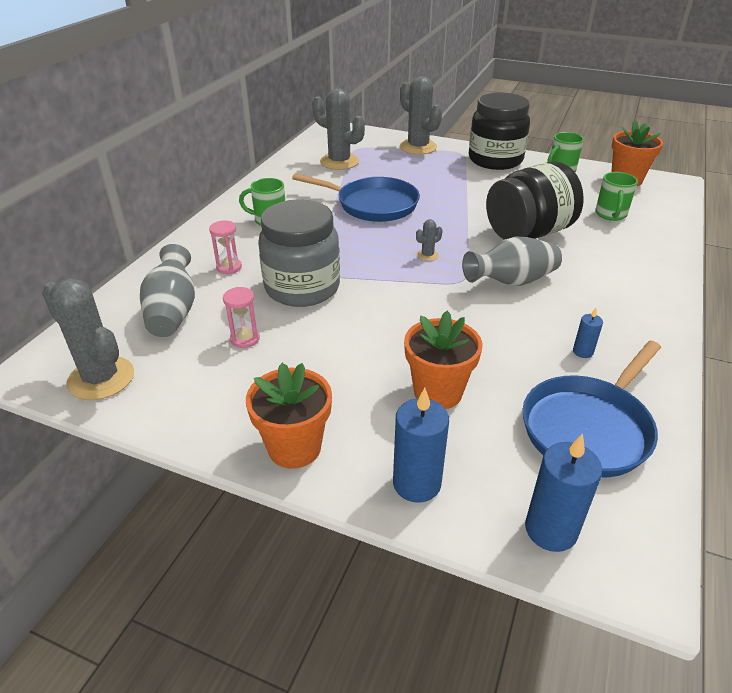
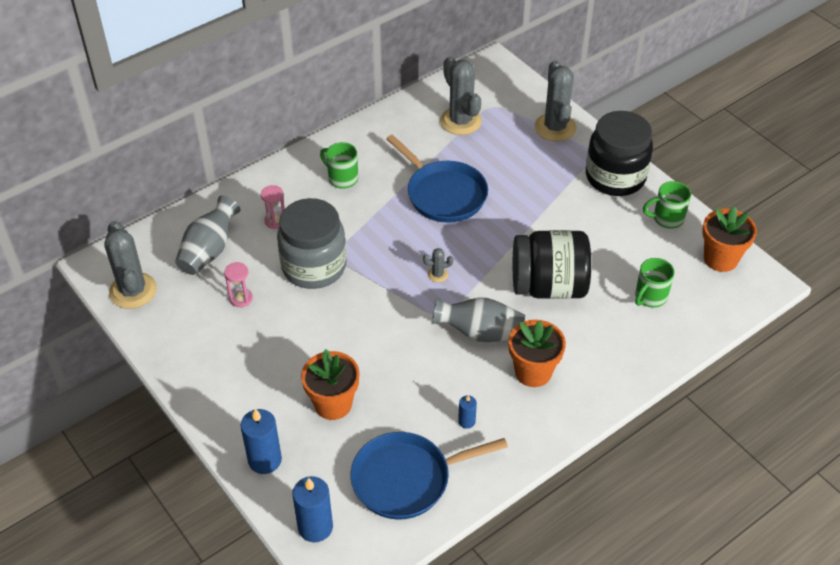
camera: 30 degrees right, 10 degrees up
orange flower pot [246,363,332,469] -> orange flower pot moved to [509,320,566,387]

